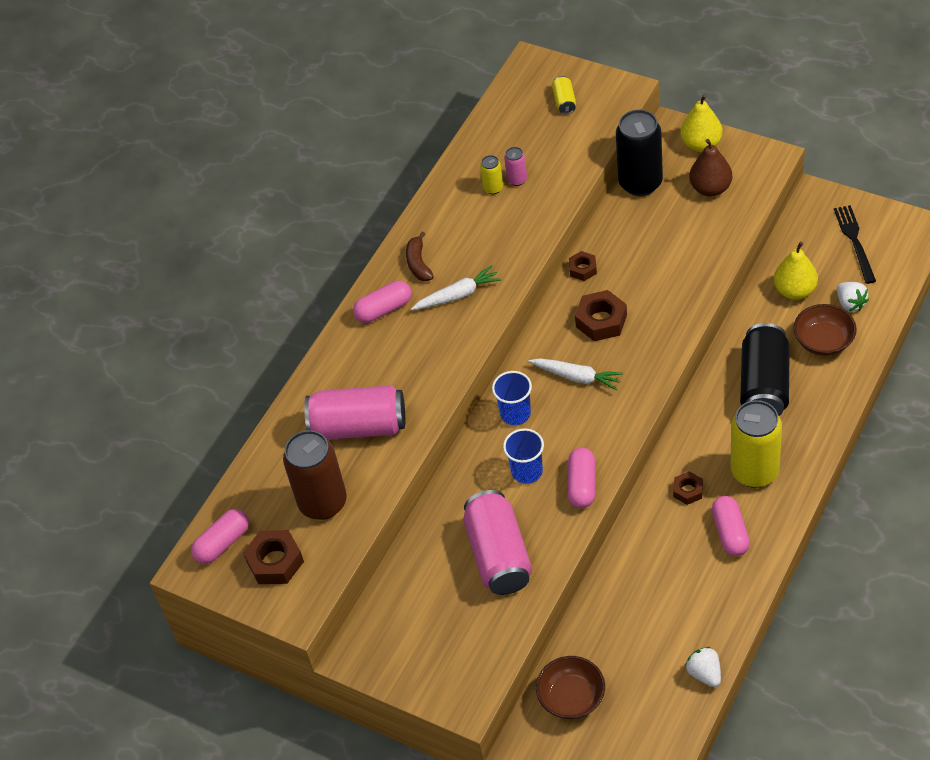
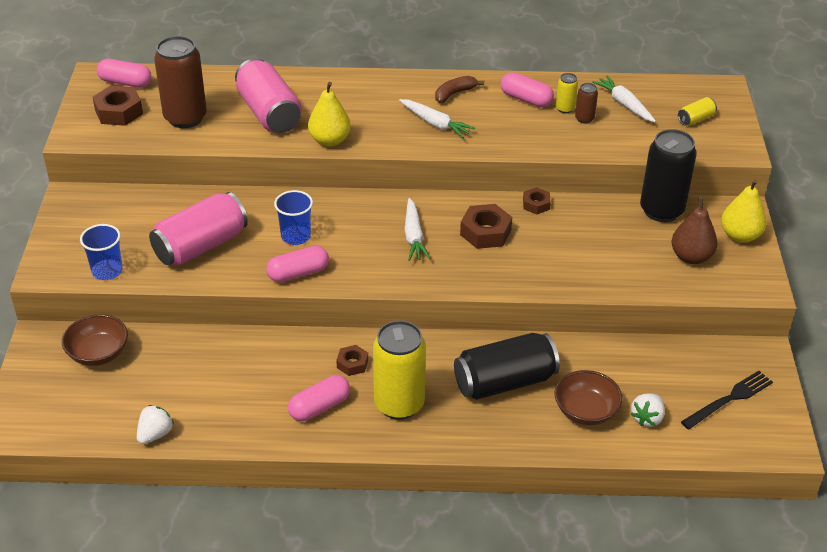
camera: 55 degrees right, 10 degrees down
pink capsule [353,281,412,323] -> pink capsule moved to [501,72,554,107]
blue cup [492,371,532,425] -> blue cup moved to [80,224,123,280]
pink can [504,147,527,186] -> brown can [575,83,598,124]
yellow pear [774,242,818,300] -> yellow pear moved to [308,82,351,146]
none -> white carrot [592,75,656,122]

